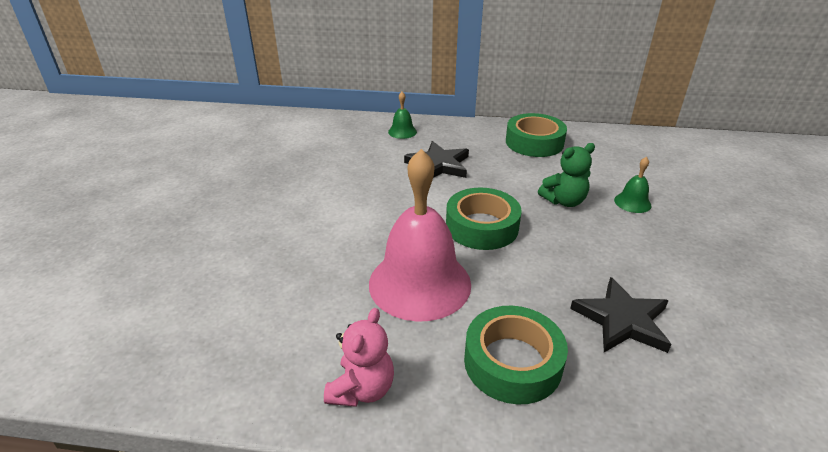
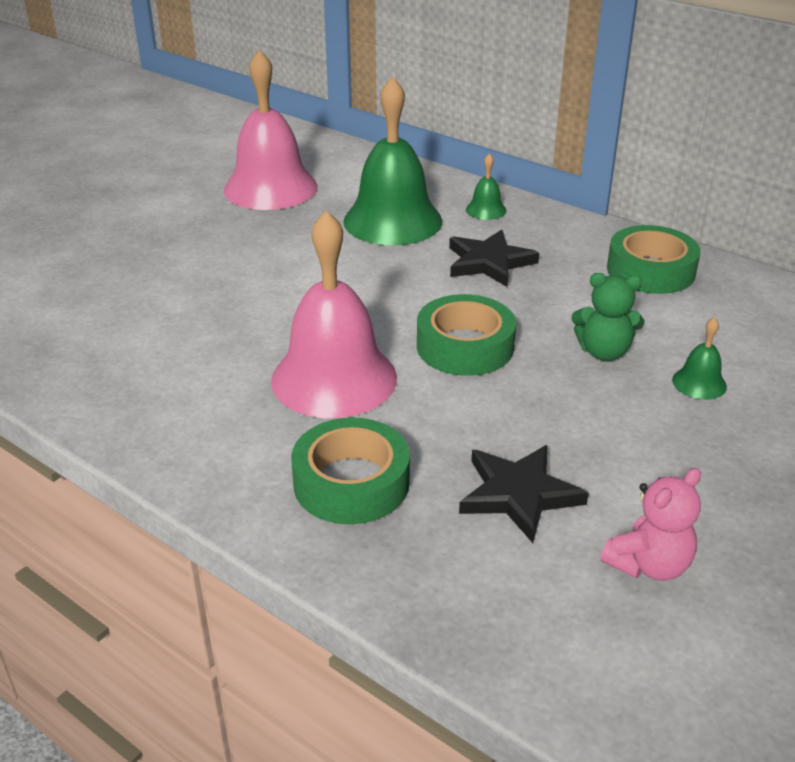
camera: 30 degrees right, 0 degrees up
pink teddy bear [324,308,394,407] -> pink teddy bear moved to [600,468,701,581]
none -> pink bell [224,50,317,210]
none -> green bell [343,76,442,245]

